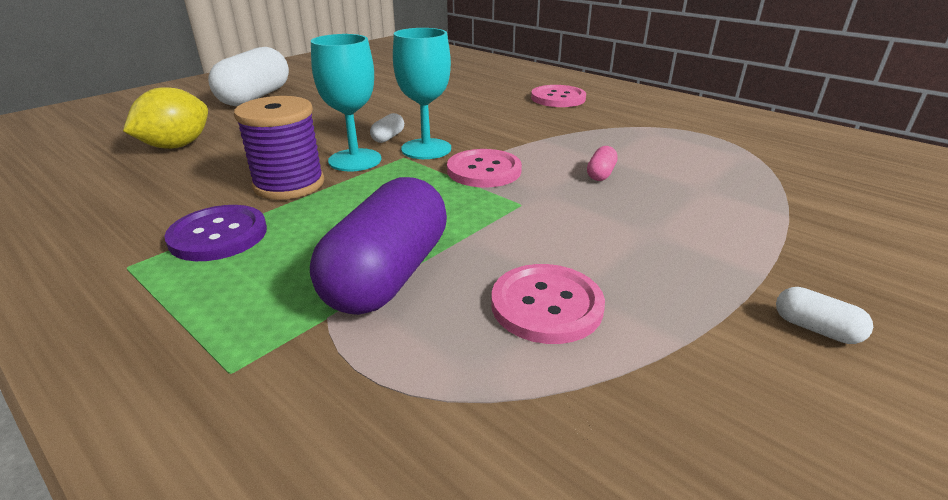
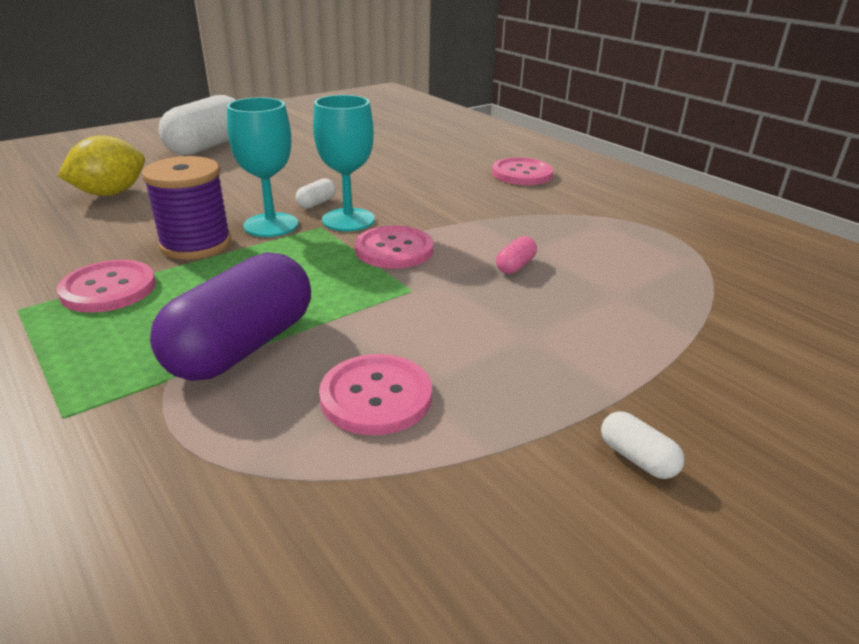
camera: 10 degrees right, 0 degrees up
purple button [165,205,267,261] -> pink button [57,260,156,313]

